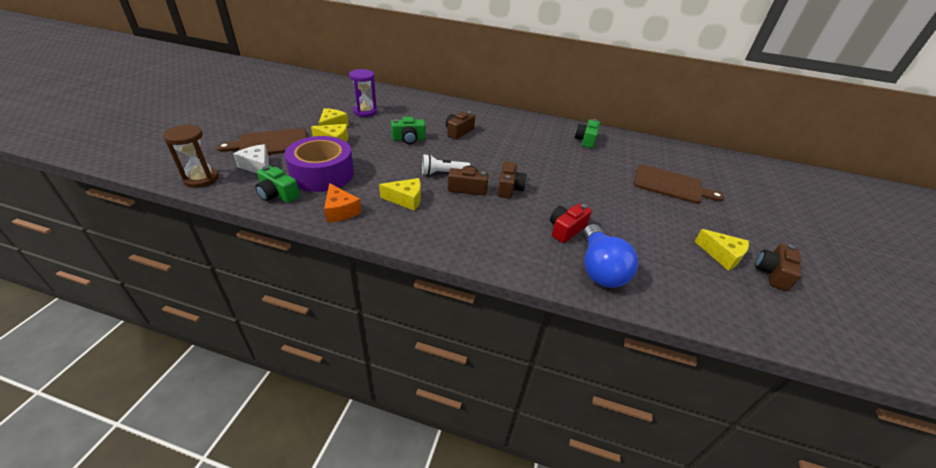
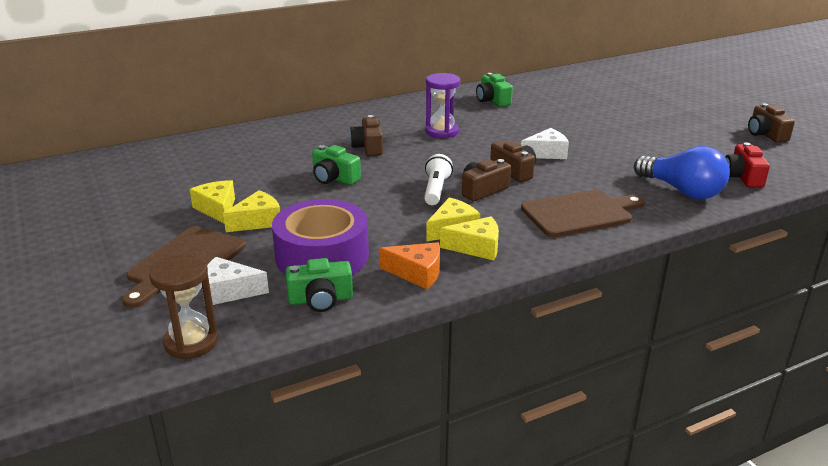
camera: 40 degrees left, 10 degrees down
purple hourglass [349,69,377,117] -> purple hourglass moved to [425,73,460,138]
green camera [391,117,426,144] -> green camera turned 90 degrees clockwise [312,145,361,185]
white flashlight [422,154,470,175] -> white flashlight turned 150 degrees clockwise [424,154,453,205]
red camera [550,204,592,243] -> red camera moved to [725,142,770,188]
brown cutting board [634,164,724,204] -> brown cutting board moved to [521,190,645,237]
yellow cheese [694,229,749,271] -> yellow cheese moved to [440,216,499,260]
none -> white cheese [521,128,569,159]

